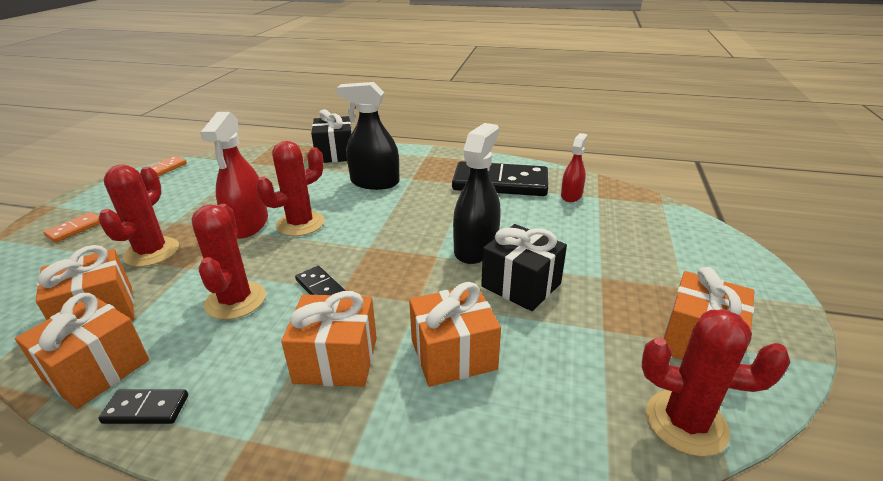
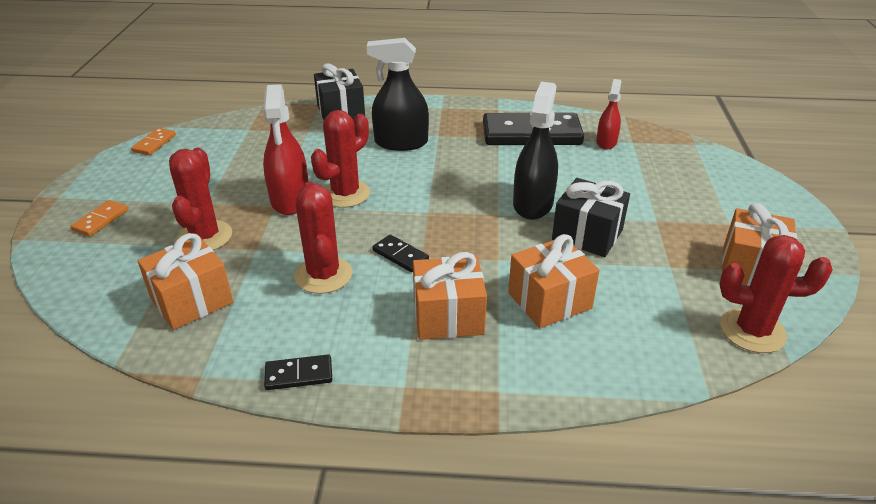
camera: 10 degrees left, 5 degrees up
orange gift [15,293,149,409] -> none

